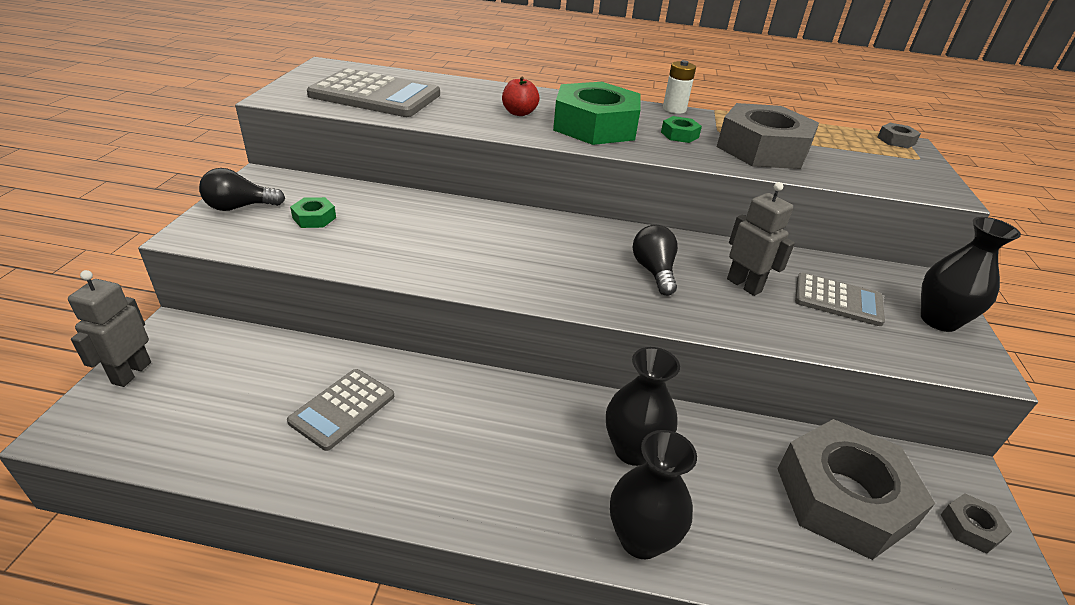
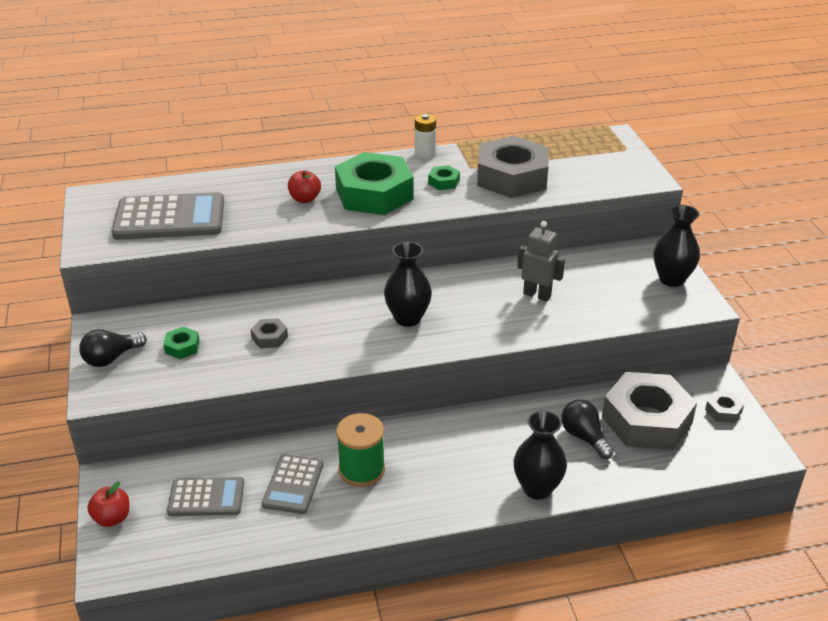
camera: 20 degrees left, 0 degrees up
grey robot [68,270,151,387] -> red apple [87,481,129,527]
black vase [606,347,680,466] -> black vase moved to [384,242,432,327]
black light bulb [632,225,678,296] -> black light bulb moved to [561,400,614,459]
grey calculator [795,273,885,326] -> grey calculator moved to [167,477,244,516]
grey nut [877,123,921,148] -> grey nut moved to [250,318,288,348]
none -> green spool [336,413,385,487]

